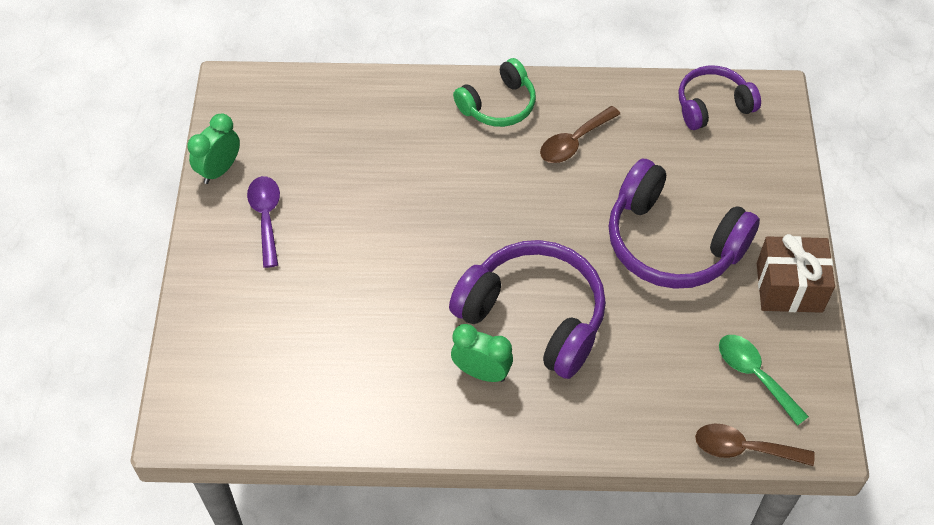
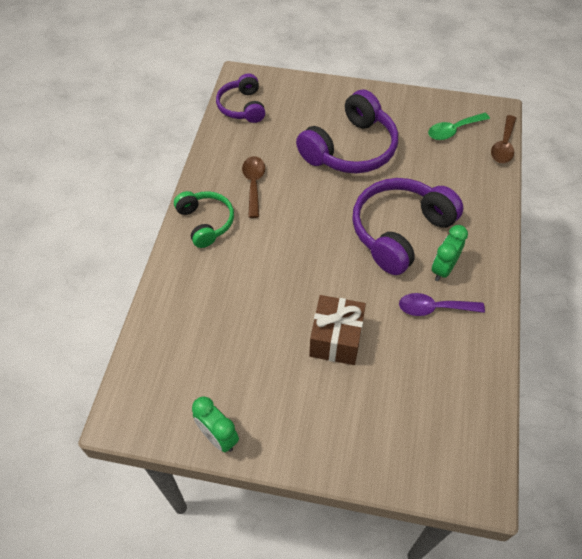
camera: 80 degrees left, 0 degrees up
purple spoon [247,176,280,268] -> purple spoon moved to [399,293,485,316]
brown spoon [540,106,620,163] -> brown spoon turned 150 degrees counterclockwise [242,156,265,218]
brown gift [757,234,835,313] -> brown gift moved to [309,295,366,365]

